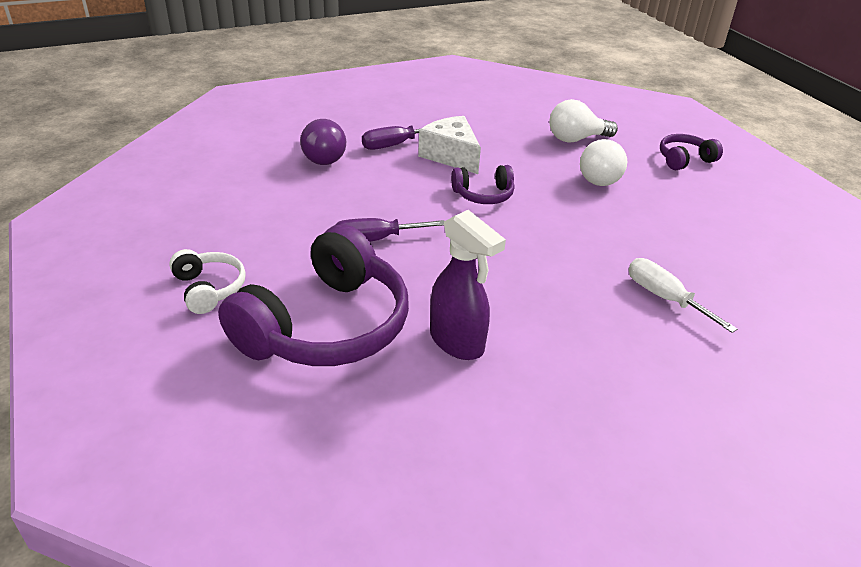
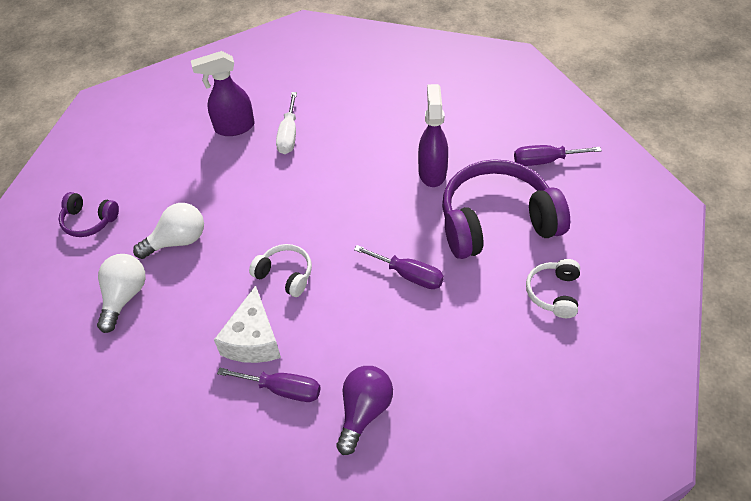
camera: 135 degrees left, 15 degrees up
purple headphones [451,165,514,204] -> white headphones [249,244,312,297]
white light bulb [549,99,618,143] -> white light bulb turned 105 degrees counterclockwise [97,254,146,333]
none -> purple spray bottle [191,51,254,136]
none -> purple screwdriver [514,145,602,166]

